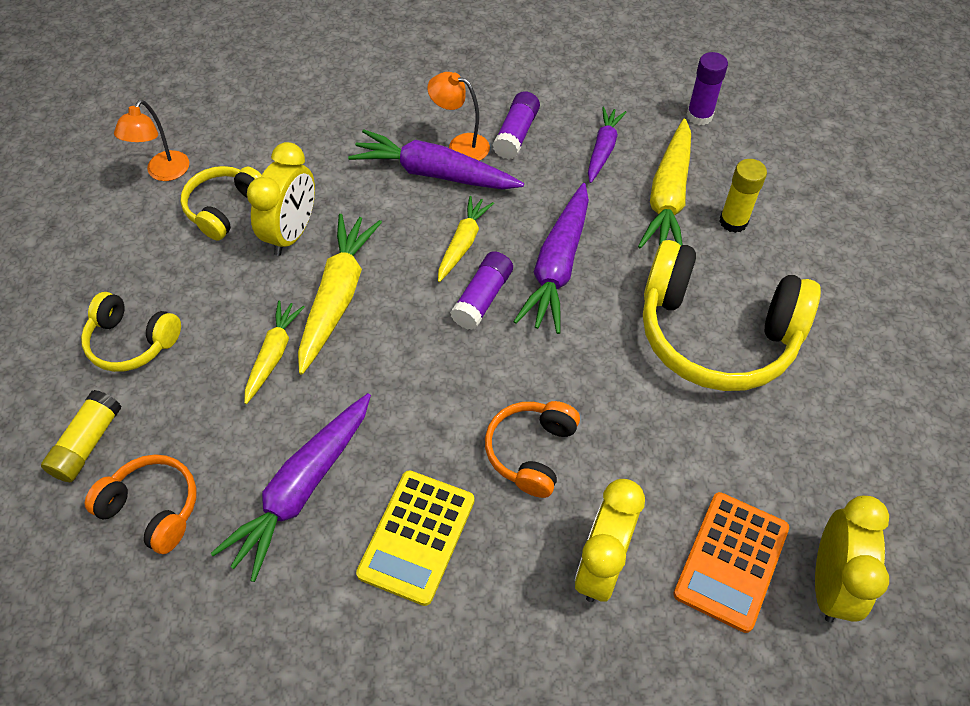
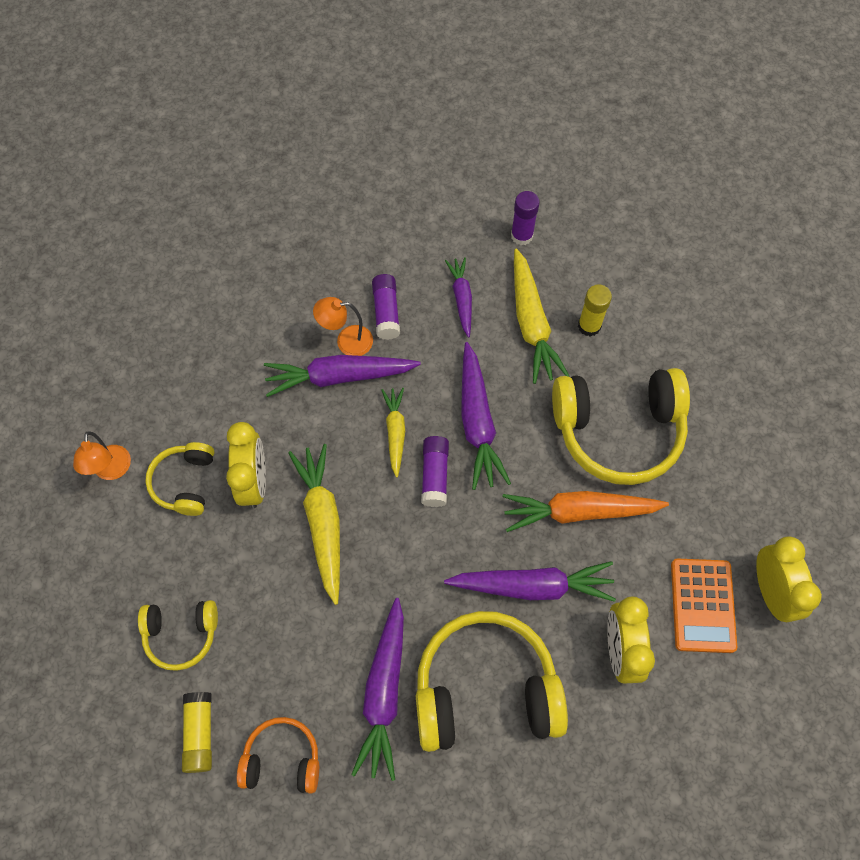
camera: 25 degrees left, 10 degrees up
yellow carrot [244,300,305,404] -> none
yellow calculator [356,470,474,606] -> yellow headphones [416,611,568,752]
orange headphones [485,401,580,498] -> purple carrot [444,561,616,602]
none -> orange carrot [502,491,669,532]

